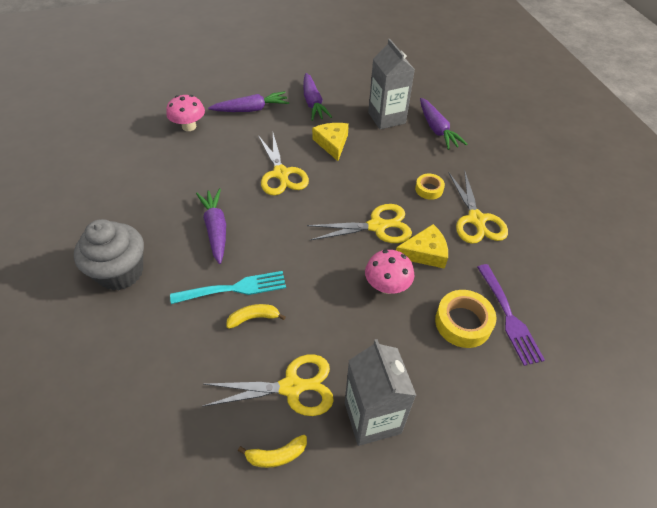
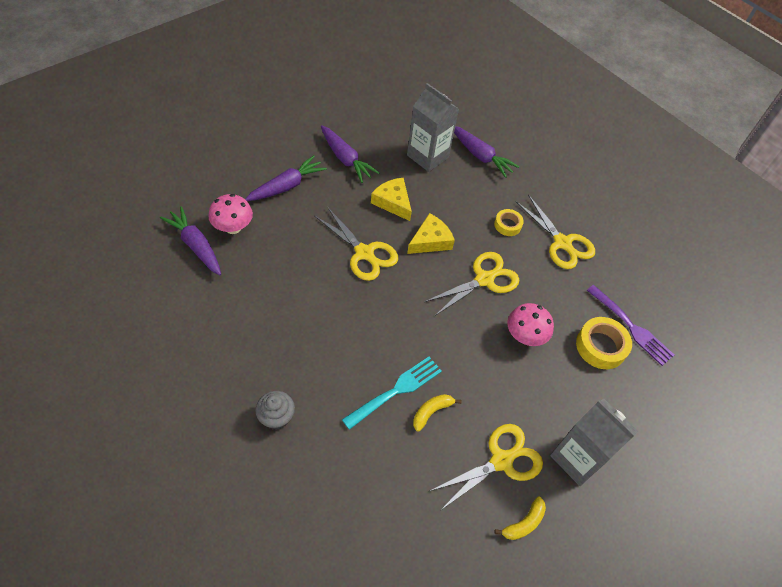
camera: 30 degrees left, 5 degrees up
grey cupcake [74,219,144,290] -> grey cupcake [255,391,295,430], size x0.56
purple carrot [196,189,226,264] -> purple carrot moved to [160,206,221,275]
yellow cheese [396,224,448,269] -> yellow cheese moved to [407,213,455,254]

